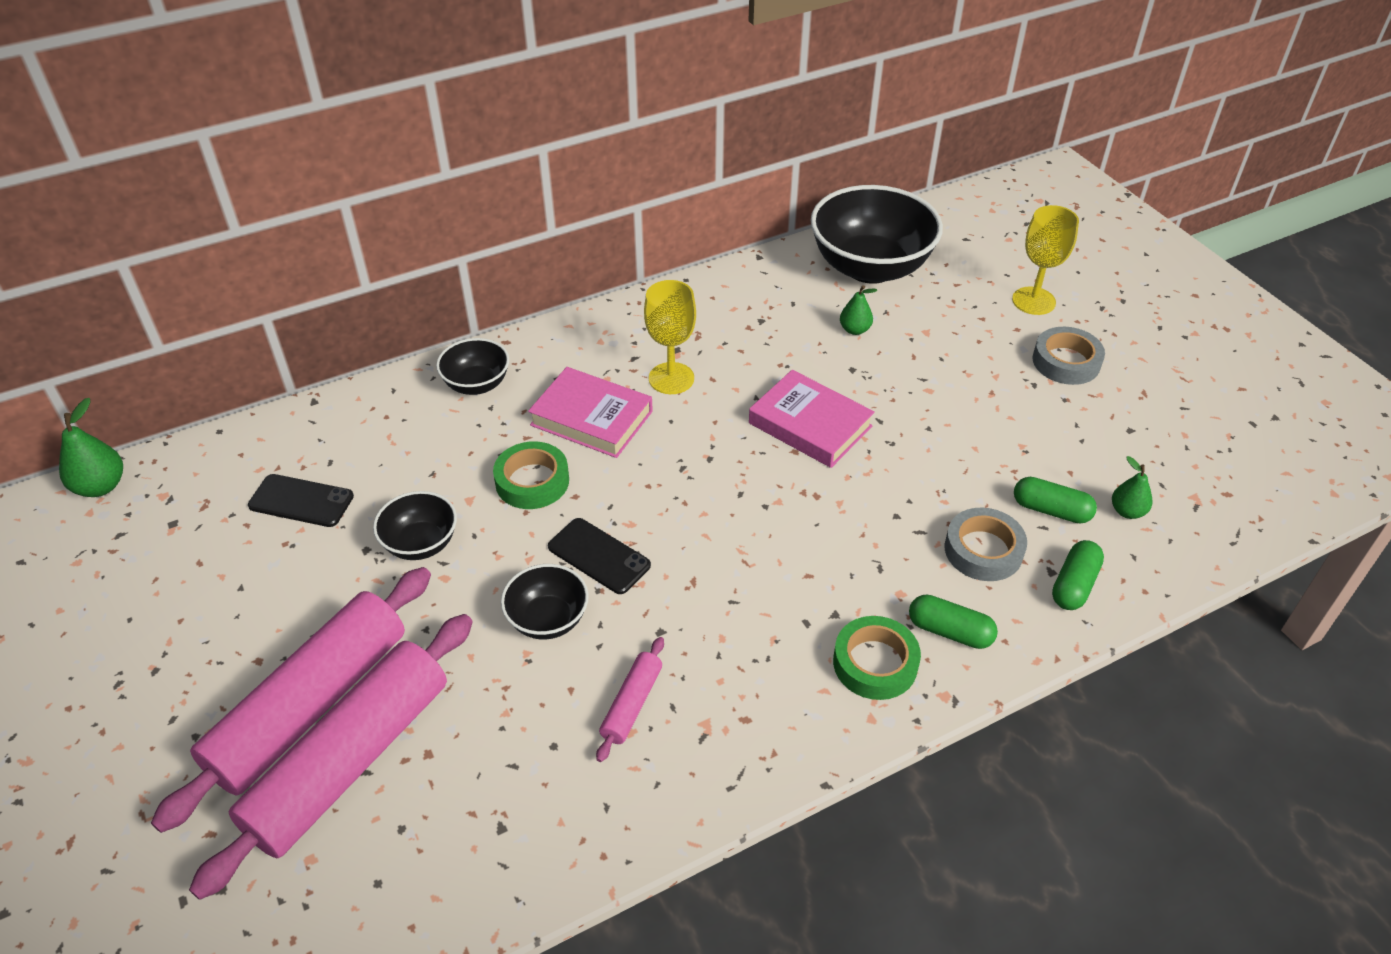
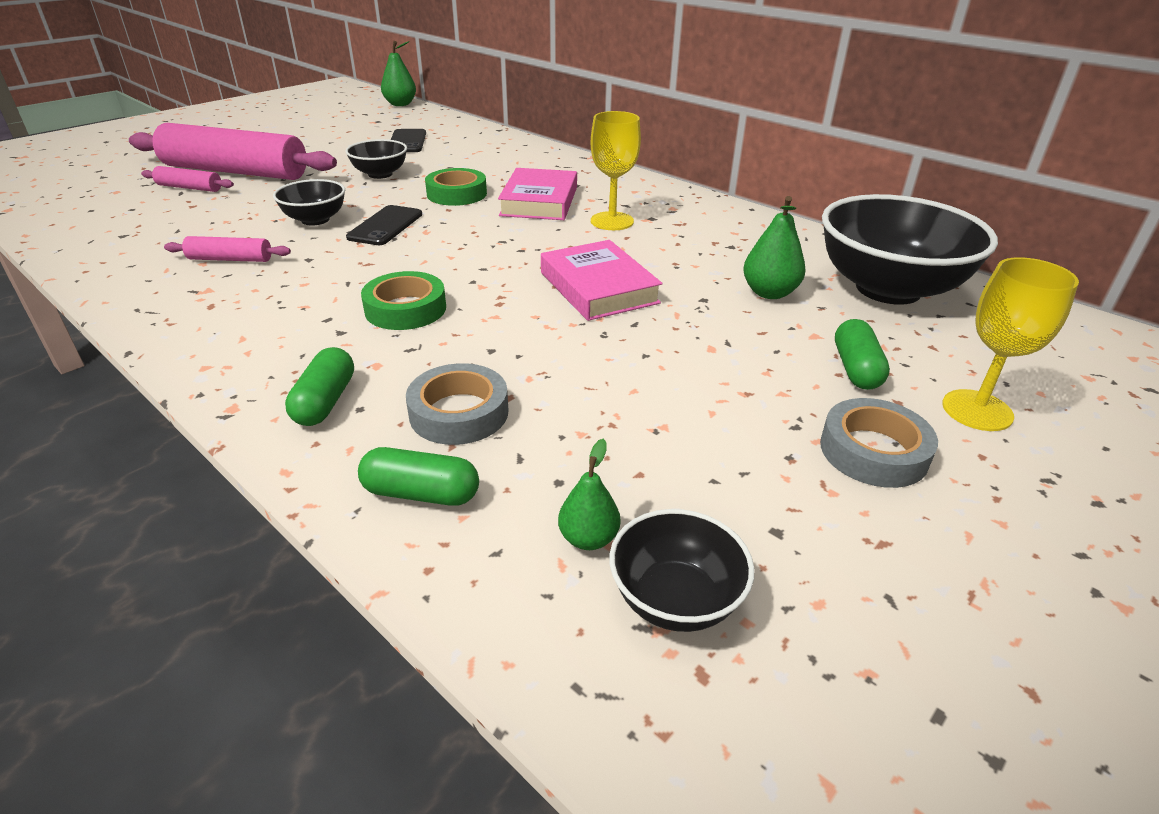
camera: 70 degrees right, 10 degrees down
pink rolling pin [189,614,473,900] -> pink rolling pin [141,166,234,192], size x0.43
black bowl [436,338,509,395] -> black bowl moved to [609,509,754,632]
pink book [749,370,875,468] -> pink book turned 45 degrees counterclockwise [541,240,663,321]
green tape [833,616,921,700] -> green tape moved to [361,271,446,330]
green pear [840,285,877,335] -> green pear [743,196,806,299], size x1.52
green capsule [1014,477,1097,524] -> green capsule moved to [835,319,890,390]

